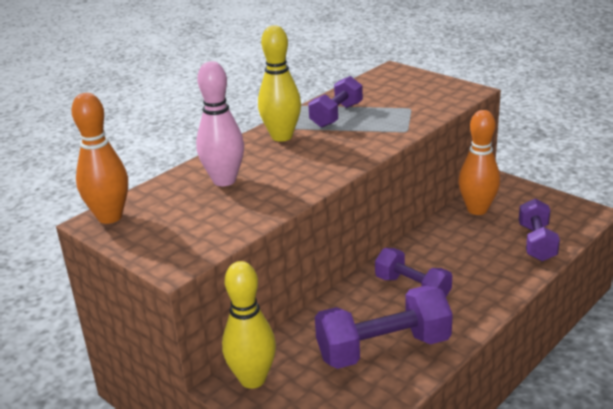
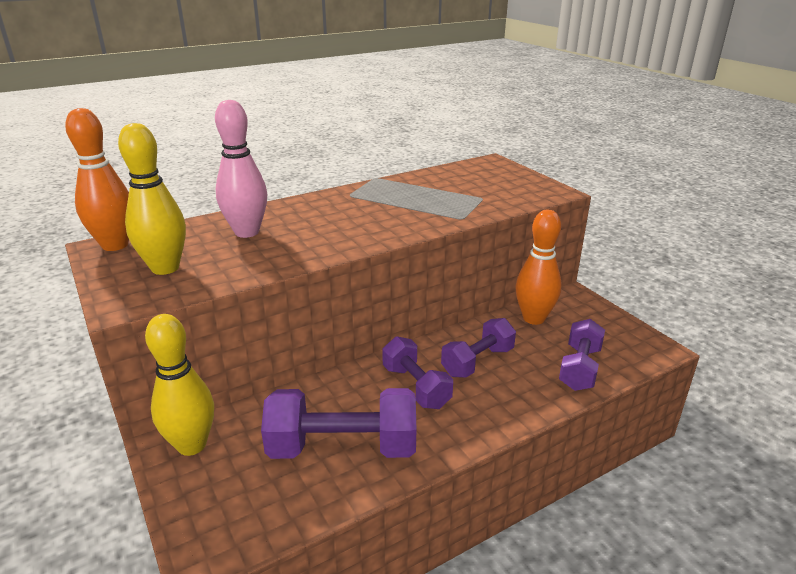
camera: 15 degrees right, 0 degrees up
yellow bowling pin [258,25,301,142] -> yellow bowling pin moved to [118,123,186,275]
purple dumbbell [308,76,363,128] -> purple dumbbell moved to [441,318,516,378]

